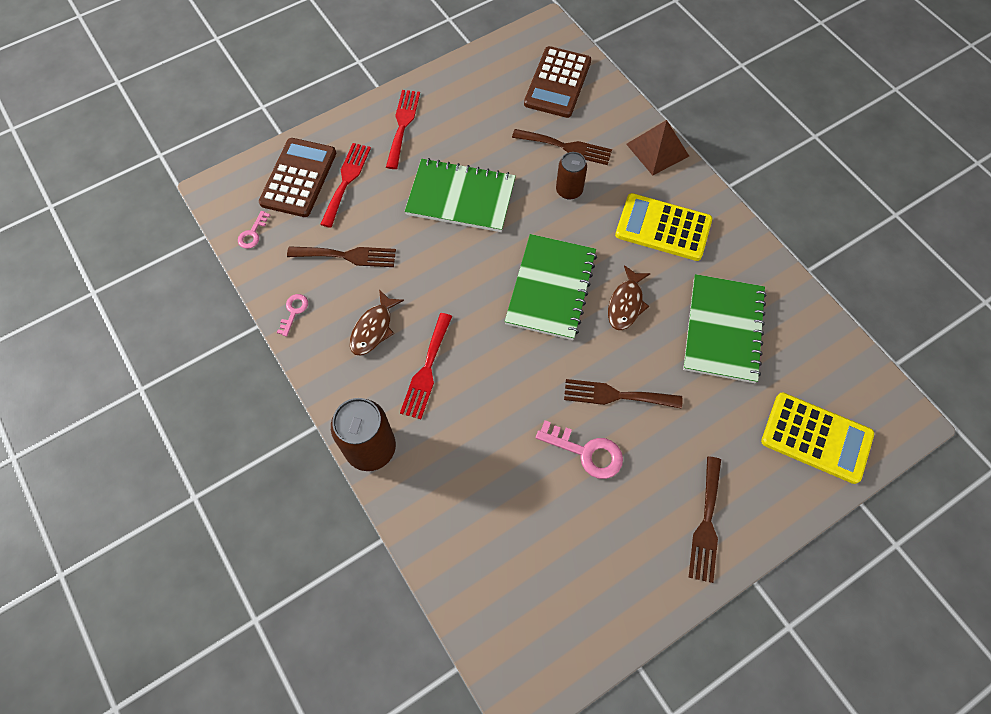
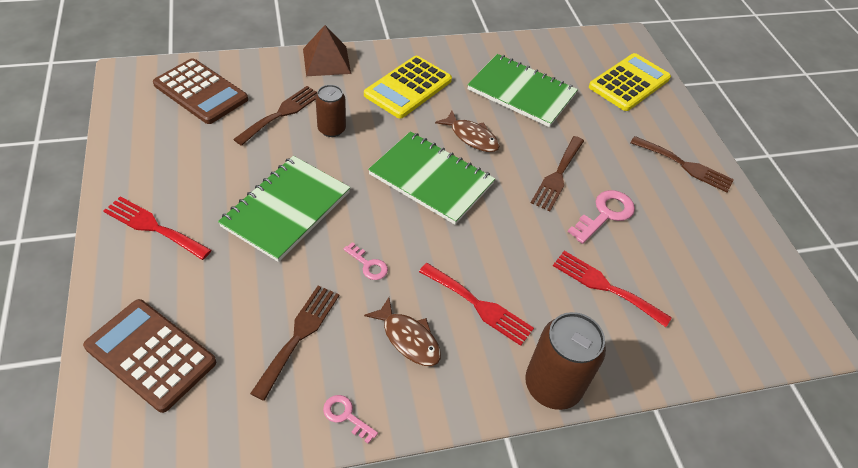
camera: 75 degrees left, 15 degrees down
pink key [238,211,270,249] -> pink key moved to [343,242,388,280]
red fork [320,143,371,228] -> red fork moved to [553,251,672,327]

